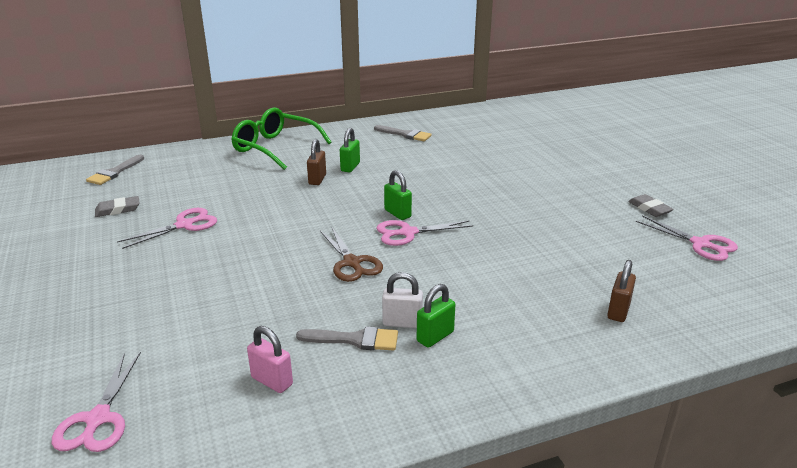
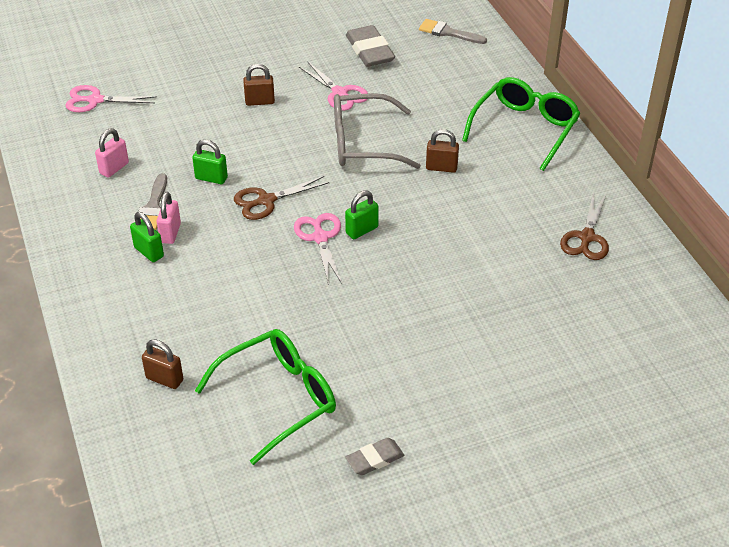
camera: 90 degrees right, 15 degrees up
grey eraser [95,196,140,217] -> grey eraser [346,25,395,67], size x1.70
green padlock [340,128,360,172] -> green padlock moved to [192,140,228,184]
grey brush [374,125,432,141] -> brown scissors [560,192,609,260]
white padlock [382,272,423,328] -> pink padlock [157,192,181,244]
pink scissors [636,216,738,261] -> none
none -> green glasses [195,329,336,465]
none -> brown padlock [243,64,275,106]
none -> grey glasses [334,93,421,169]

